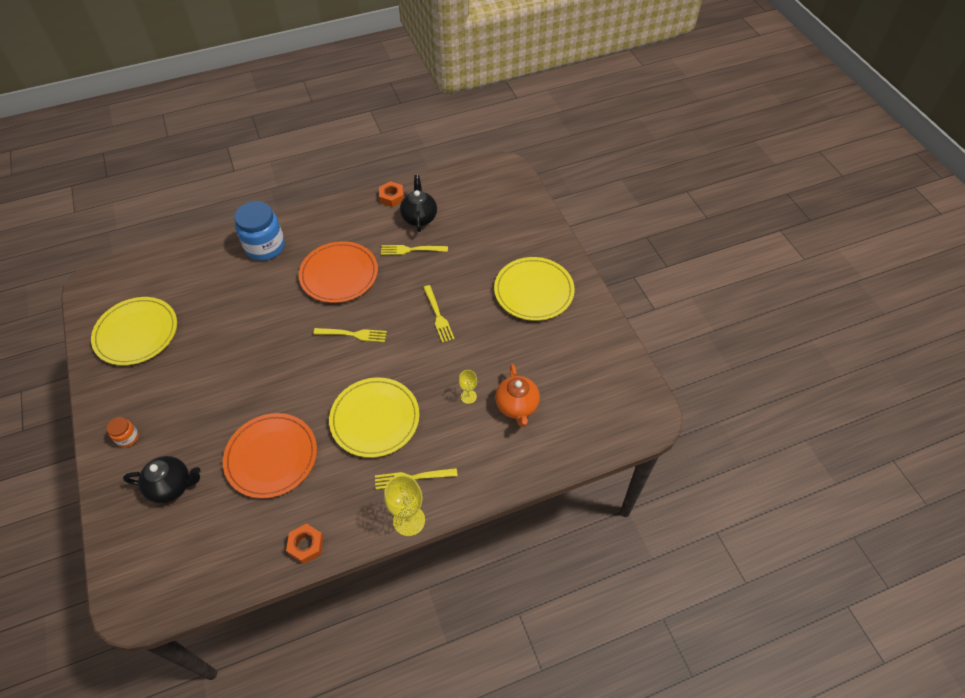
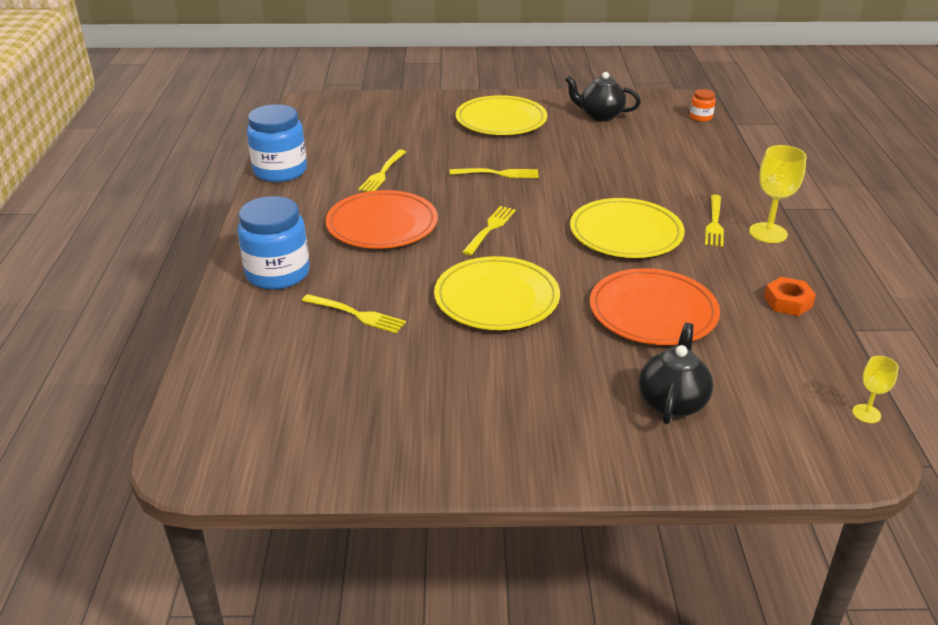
camera: 70 degrees left, 20 degrees down
yellow plate [91,297,177,365] -> yellow plate moved to [434,256,560,330]
orange jar [107,417,139,447] -> orange jar moved to [690,89,716,122]
orange nut [379,181,404,207] -> blue jar [247,104,307,182]
black teapot [400,175,437,232] -> black teapot moved to [565,72,641,121]
yellow goblet [459,370,477,404] -> yellow goblet moved to [852,356,899,423]
orange teapot [495,364,540,427] -> none
none -> yellow fork [302,294,406,333]

